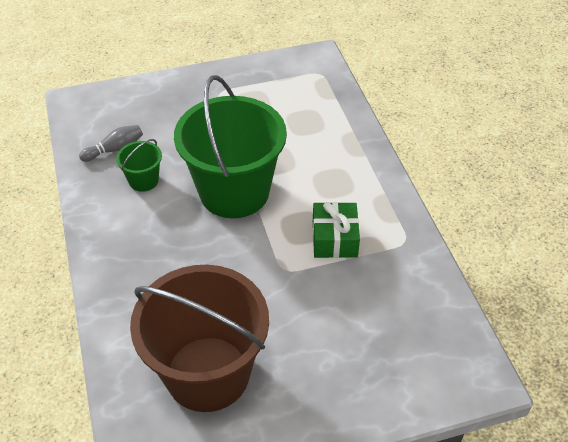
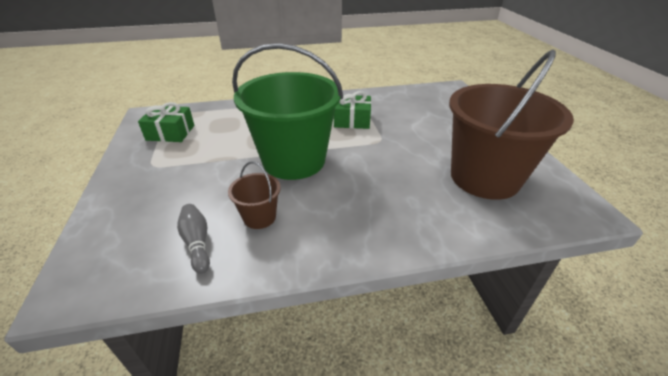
camera: 85 degrees left, 10 degrees down
green bucket [116,139,162,192] -> brown bucket [228,162,281,229]
none -> green gift [138,102,194,142]

